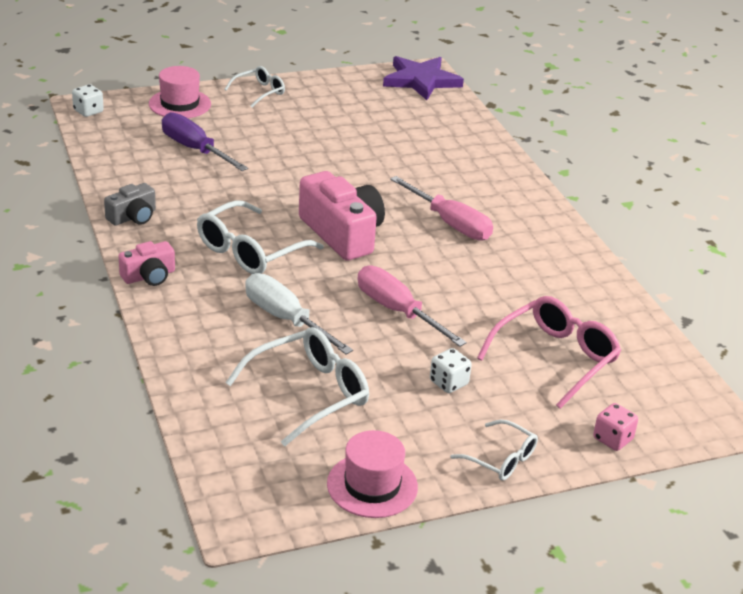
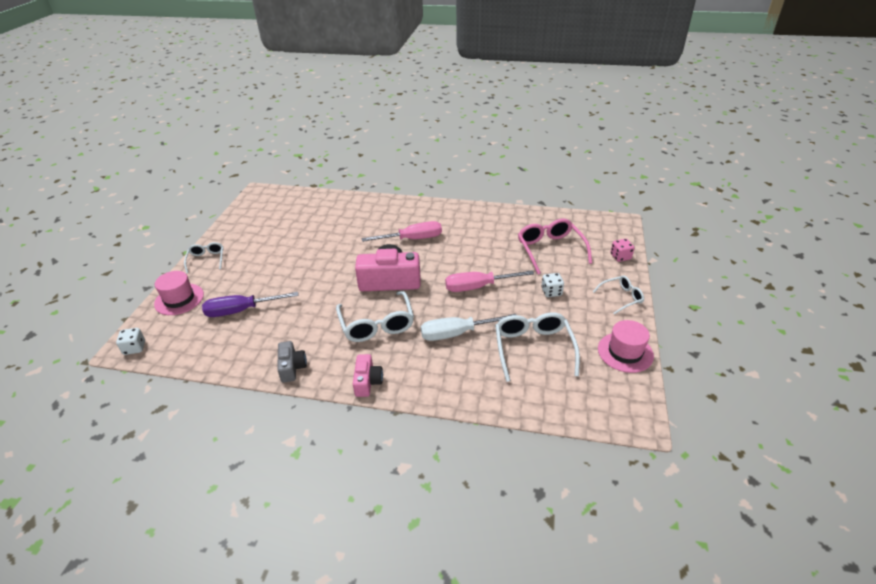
camera: 55 degrees left, 5 degrees up
purple star [383,56,464,100] -> none

